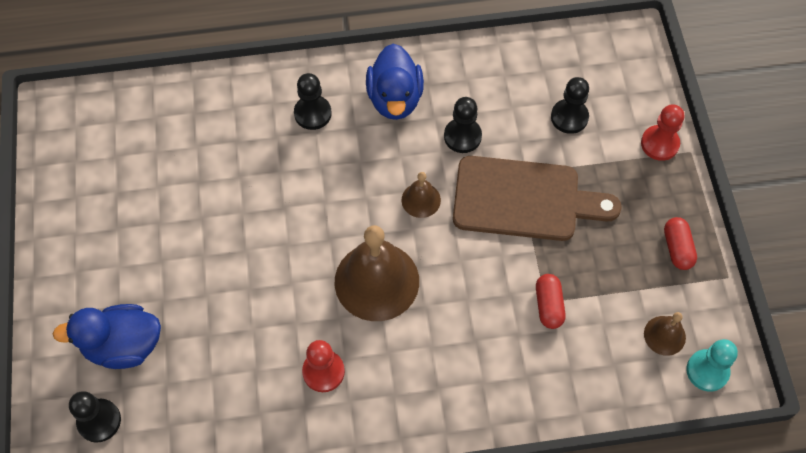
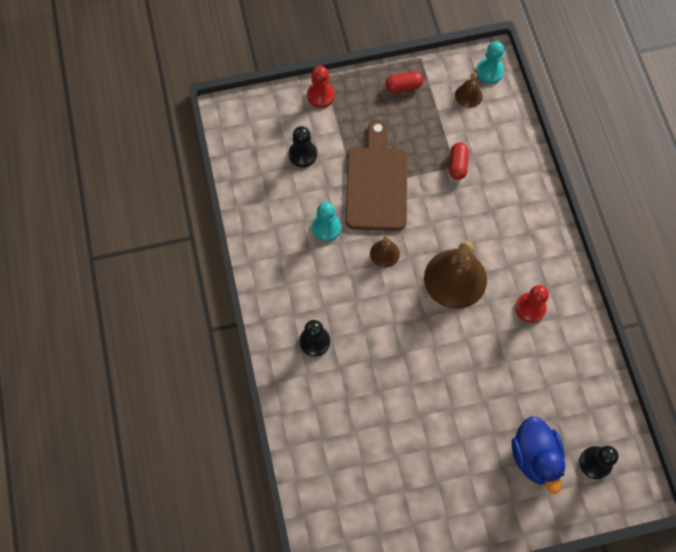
camera: 95 degrees left, 5 degrees up
blue duck [366,44,424,120] -> none
black pawn [444,97,482,153] -> turquoise pawn [312,202,341,241]
red capsule [536,274,566,329] -> red capsule turned 75 degrees counterclockwise [449,142,469,180]

